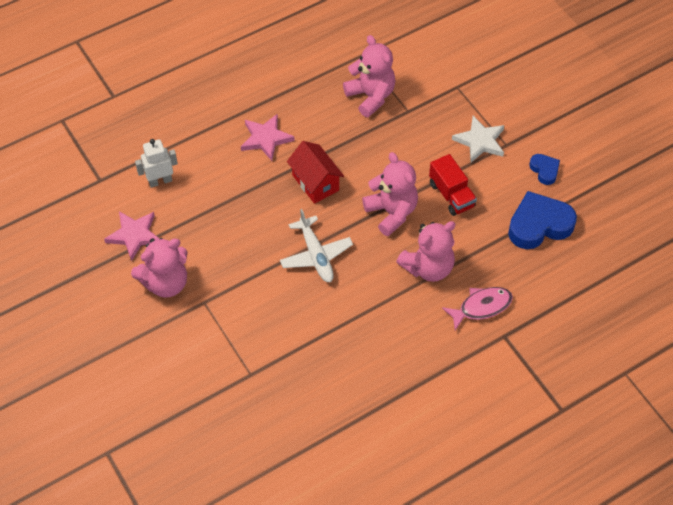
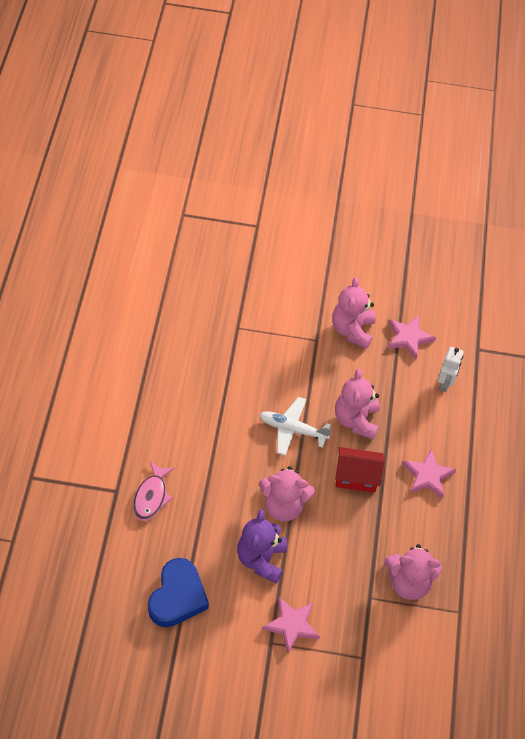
camera: 125 degrees right, 0 degrees up
pink teddy bear [396,221,456,282] -> pink teddy bear moved to [335,369,380,440]
red truck [429,154,477,216] -> purple teddy bear [237,510,287,584]
white star [452,116,504,162] -> pink star [262,597,320,653]
blue heart [529,154,560,185] -> none

